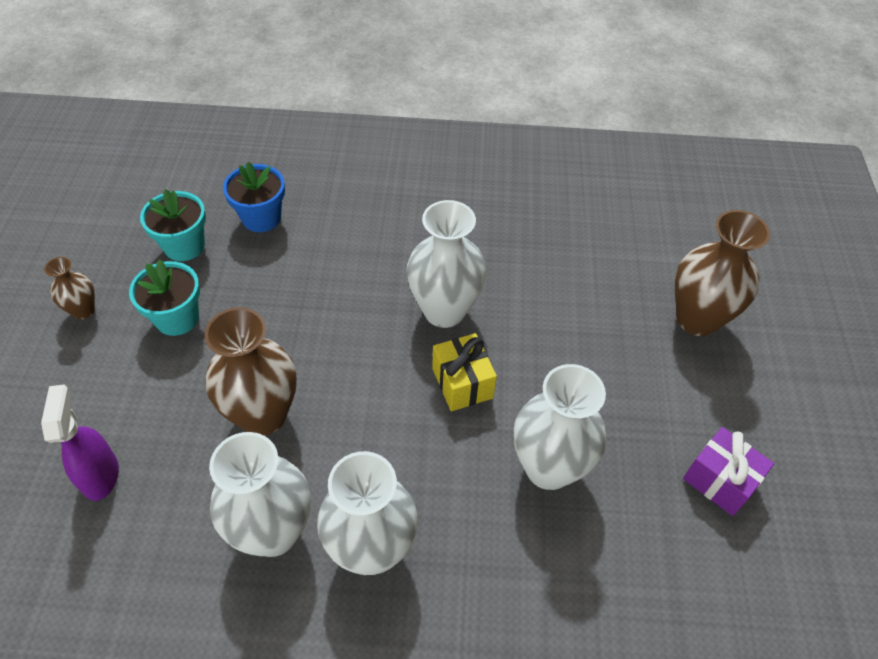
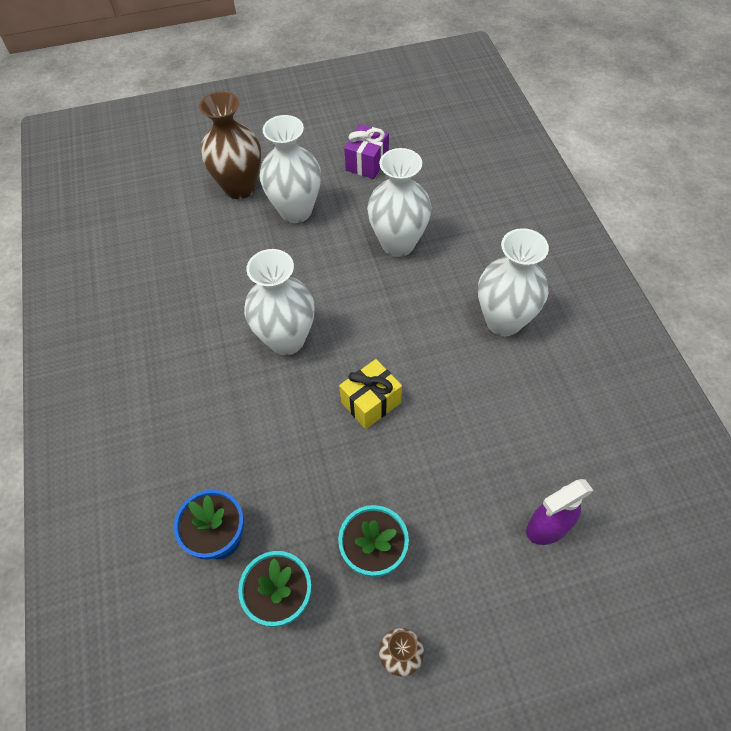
camera: 105 degrees left, 5 degrees up
brown vase [205,307,297,436] -> none
white vase [209,432,310,557] -> white vase moved to [259,115,321,223]
yellow gift [432,333,497,411] -> yellow gift moved to [339,359,402,429]

